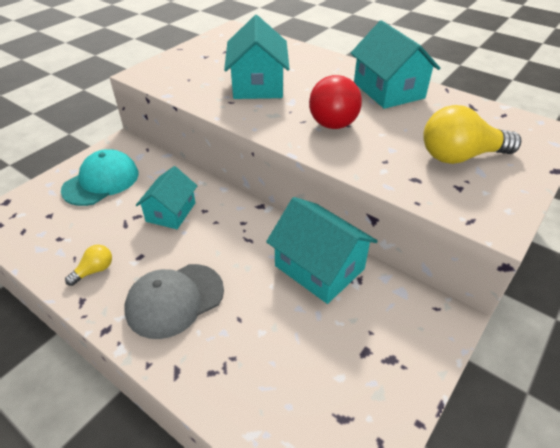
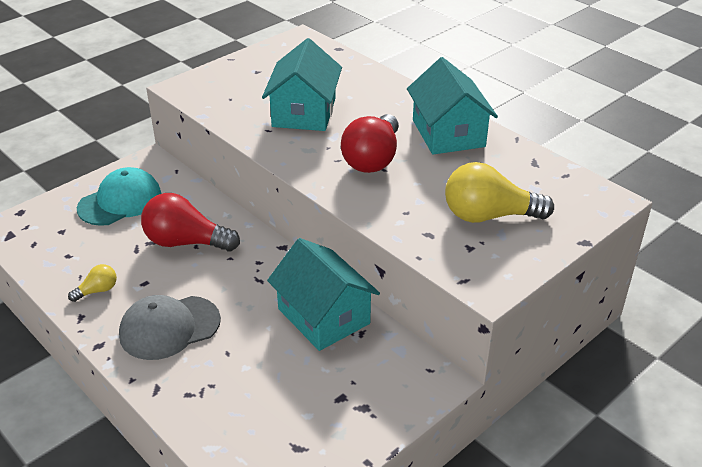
camera: 10 degrees right, 5 degrees down
turquoise house [136,166,197,229] -> red light bulb [141,193,240,251]

